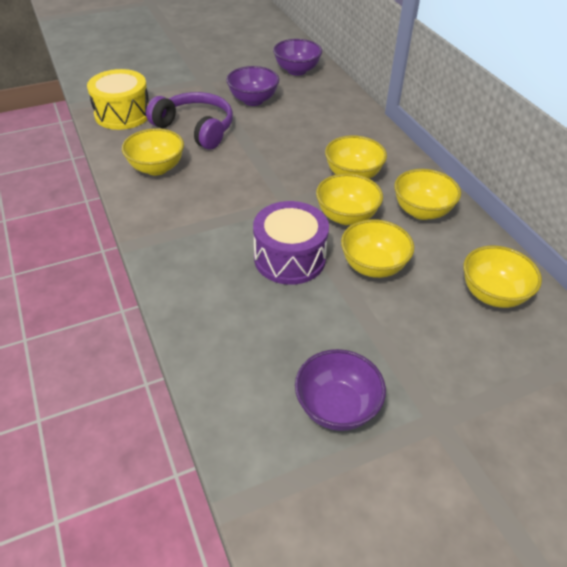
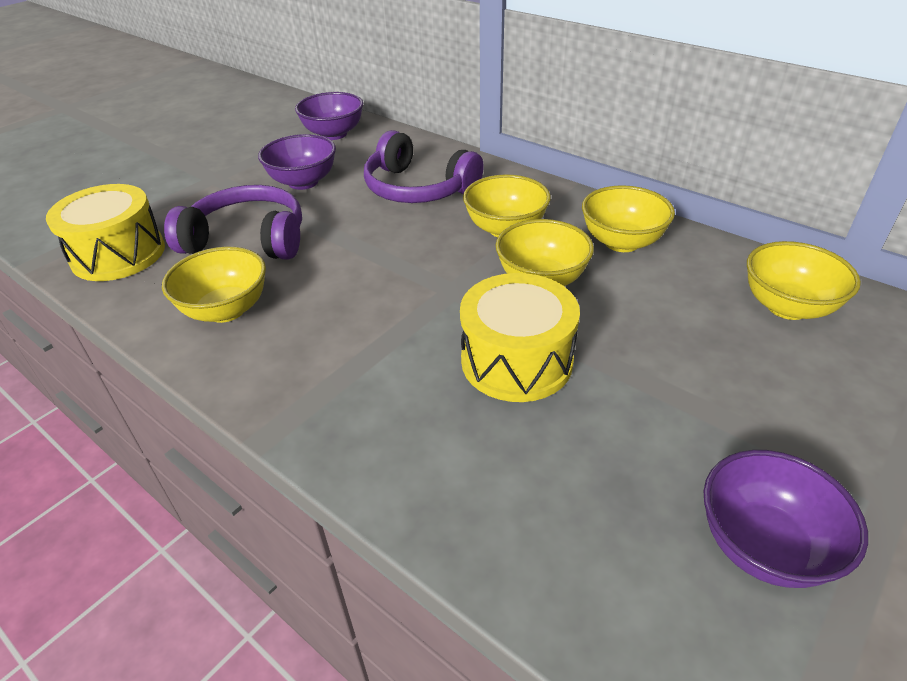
camera: 25 degrees left, 5 degrees down
purple drum [253,201,329,285] -> yellow drum [460,273,580,402]
yellow bowl [341,219,414,278] -> none
none -> purple headphones [364,130,484,203]

